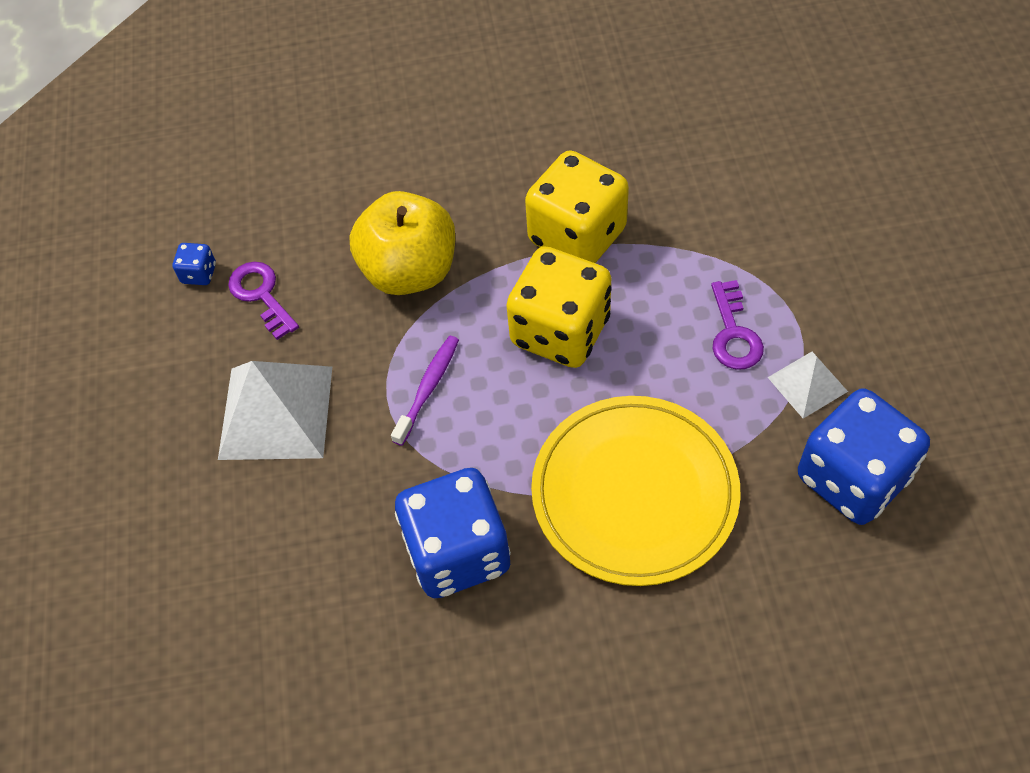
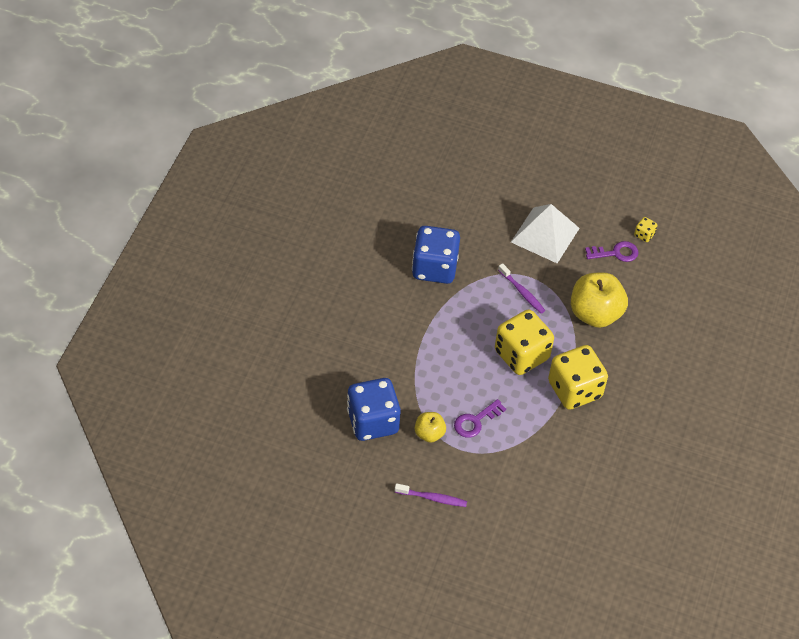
camera: 110 degrees right, 5 degrees down
blue dice [173,243,216,285] -> yellow dice [634,217,657,242]
yellow plate [531,396,740,586] -> none
purple key [711,280,764,370] -> purple key turned 60 degrees counterclockwise [454,399,506,438]
white pyramid [768,352,848,418] -> yellow apple [415,412,446,443]
none -> purple toothbrush [394,483,467,507]

